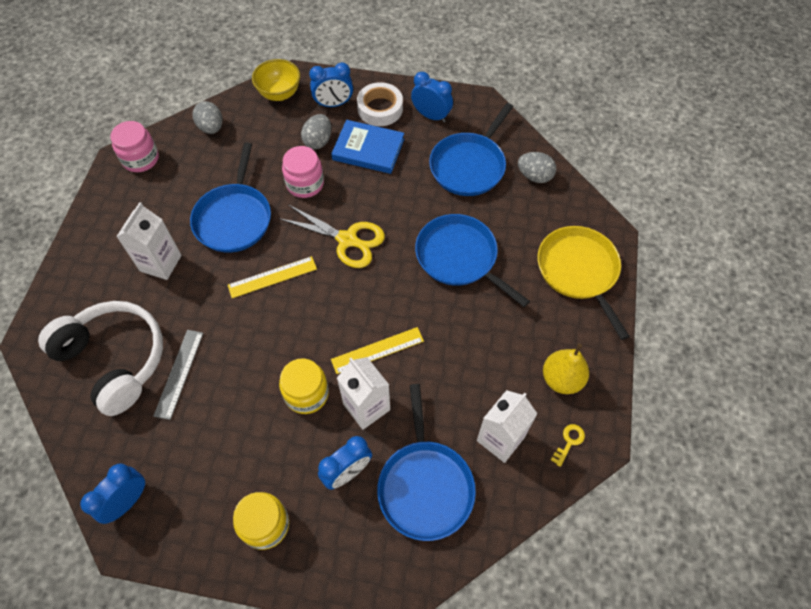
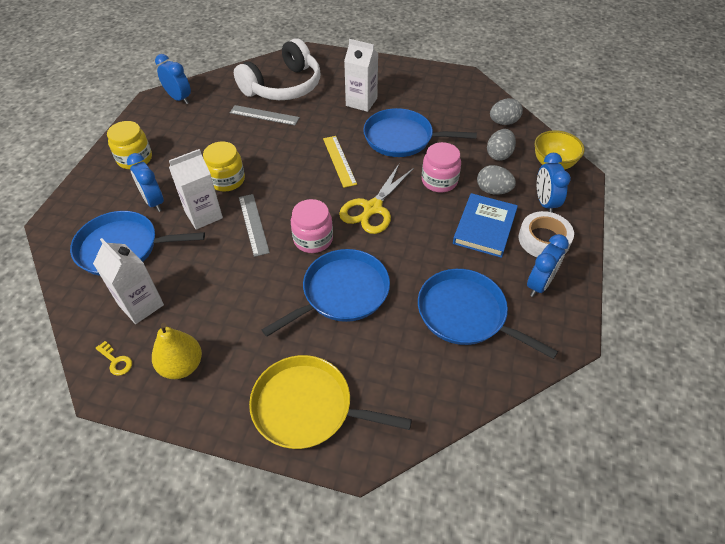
camera: 95 degrees right, 10 degrees down
pink jar [111,121,159,172] -> pink jar moved to [291,199,333,253]
yellow ruler [331,327,424,374] -> grey ruler [239,194,270,257]
grey egg [518,152,556,183] -> grey egg moved to [487,129,516,161]
yellow pan [538,226,630,340] -> yellow pan turned 150 degrees counterclockwise [249,355,412,449]

